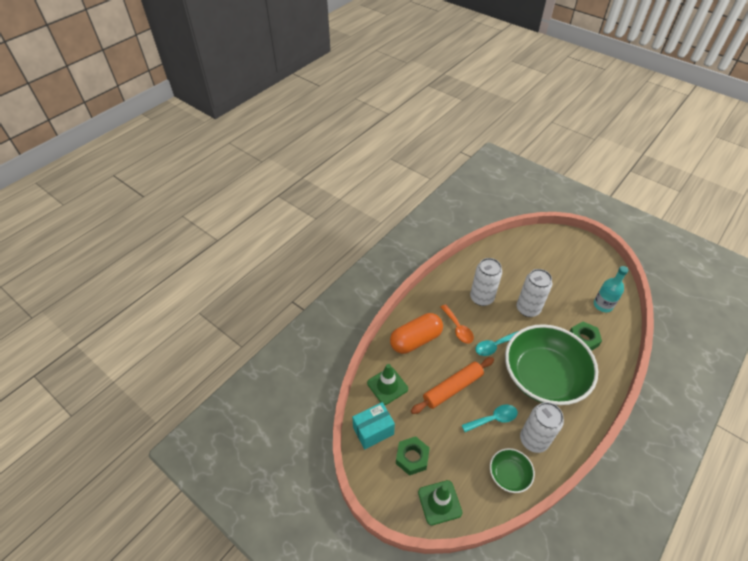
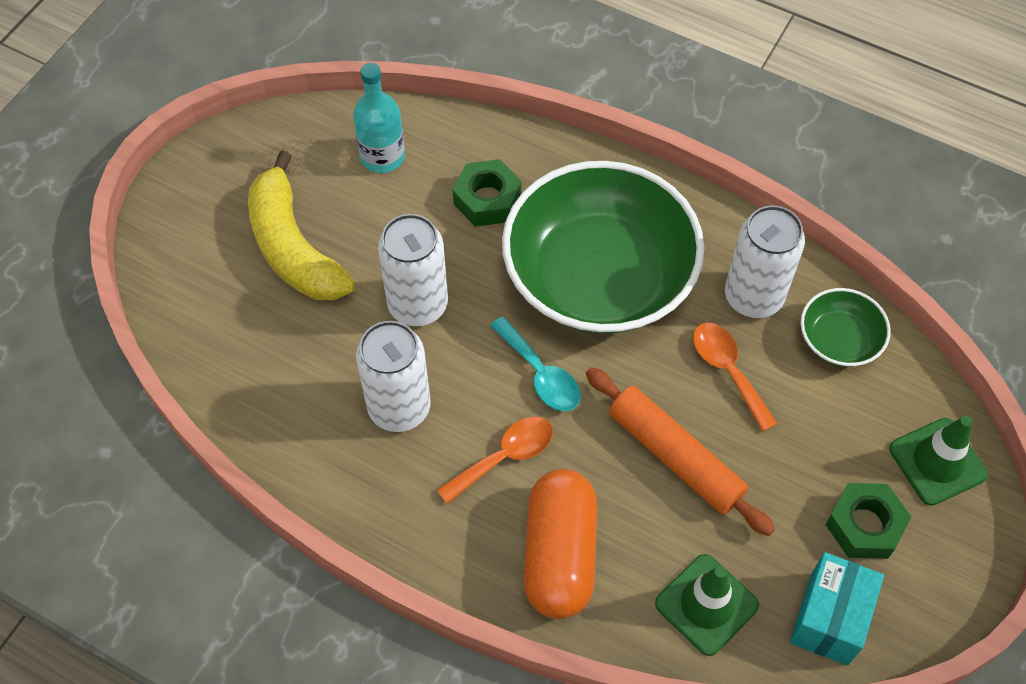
camera: 100 degrees left, 10 degrees up
turquoise box [352,402,395,449] -> turquoise box turned 60 degrees clockwise [790,552,884,666]
orange capsule [390,313,443,354] -> orange capsule turned 45 degrees clockwise [524,469,597,619]
turquoise spoon [462,405,518,432] -> orange spoon [693,323,777,432]
none -> yellow banana [248,150,355,301]

